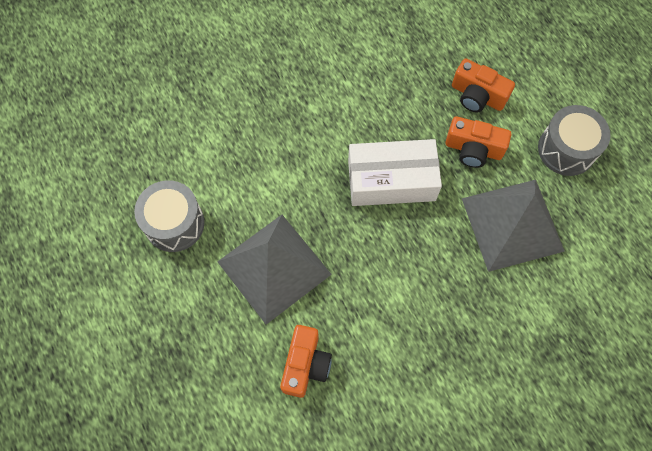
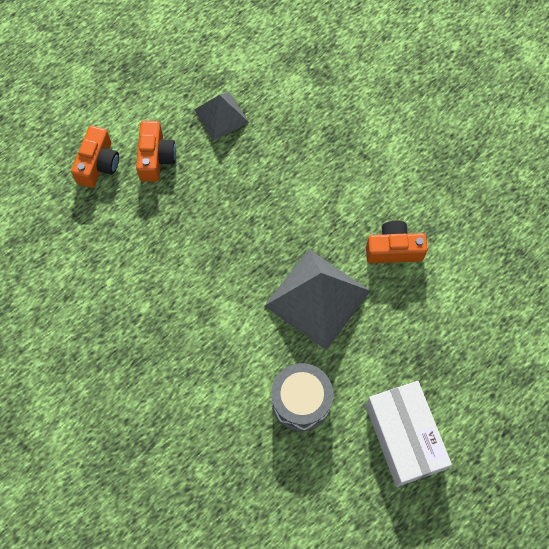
camera: 105 degrees left, 0 degrees up
white box [348,139,442,206] -> white box moved to [365,381,452,487]
grey pyramid [462,180,565,272] -> grey pyramid [195,92,249,140], size x0.57
grey drum [538,105,611,176] -> none

